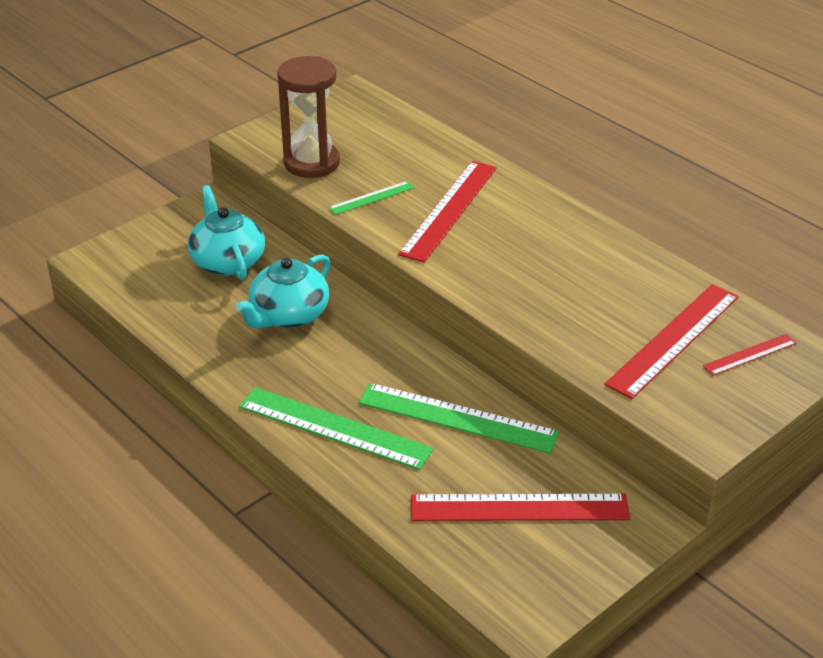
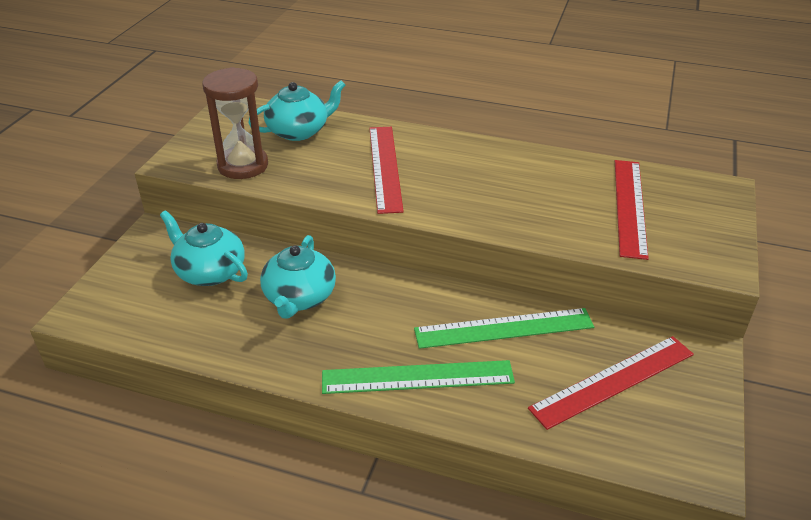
camera: 30 degrees left, 0 degrees up
green ruler [328,181,414,215] -> none
red ruler [703,334,797,376] -> none
none -> turquoise teapot [248,80,345,141]

